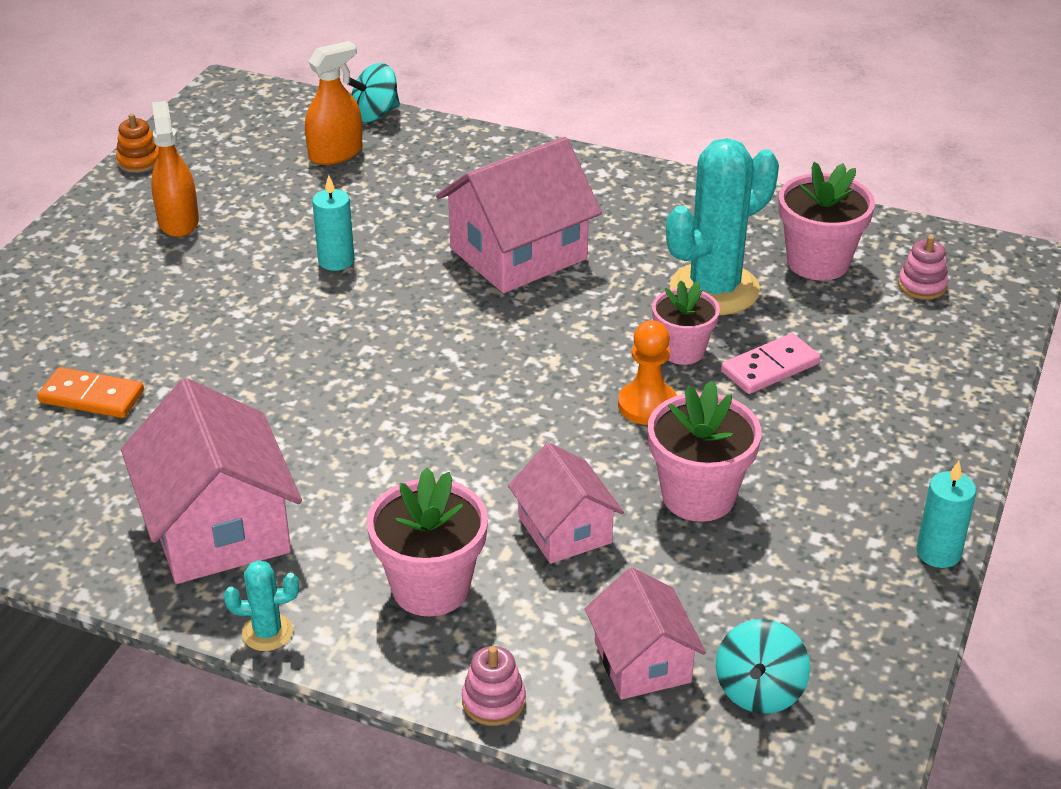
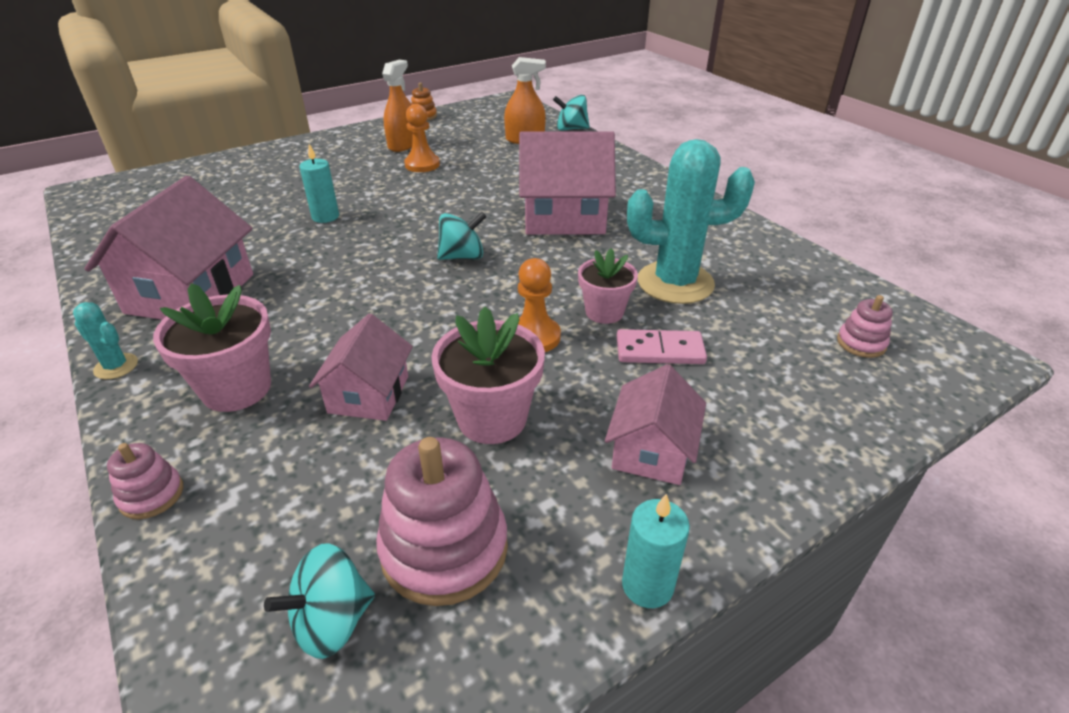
camera: 35 degrees right, 0 degrees up
orange domino [37,367,144,418] -> none
turquoise candle [312,175,354,271] -> turquoise candle moved to [299,144,339,223]
pink house [585,567,706,699] -> pink house moved to [605,364,706,485]
pink flower pot [778,162,875,281] -> none
none -> pink stacking toy [376,437,508,606]
none -> orange pawn [404,104,440,172]
none -> turquoise spinning top [437,212,486,260]

